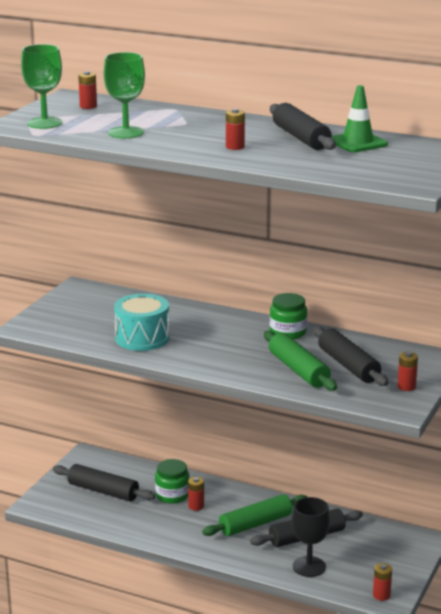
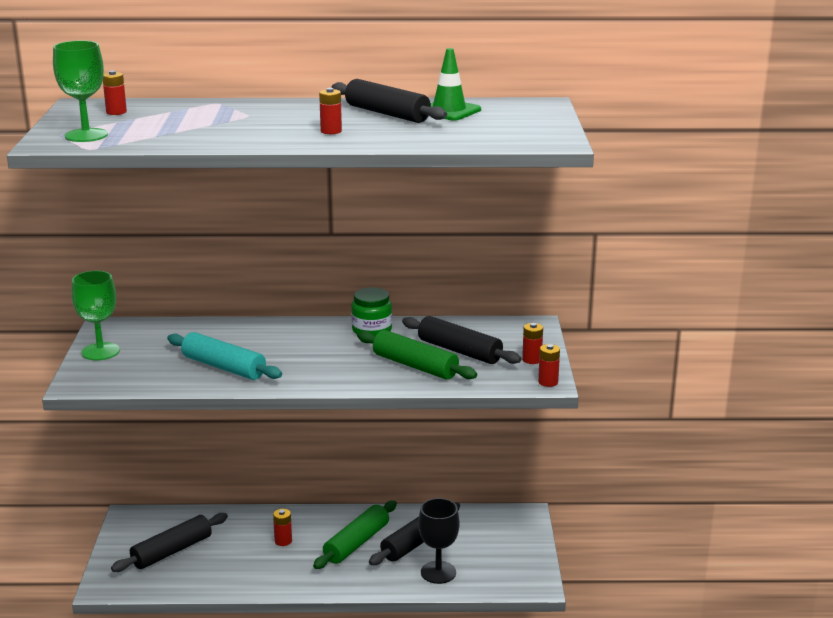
camera: 25 degrees left, 0 degrees up
black rolling pin [53,464,155,502] -> black rolling pin turned 45 degrees counterclockwise [111,513,228,572]
green goblet [104,52,145,139] -> green goblet moved to [72,271,120,360]
turquoise drum [114,294,170,351] -> turquoise rolling pin [167,332,282,380]
green jar [155,459,189,504] -> none
red battery [373,563,392,601] -> red battery moved to [538,344,560,387]

